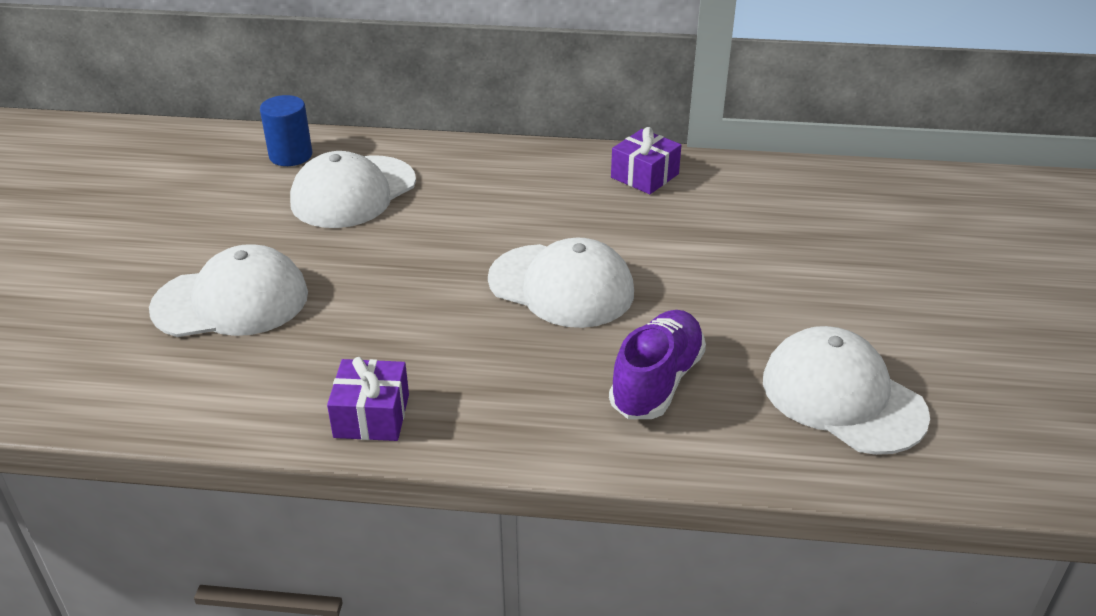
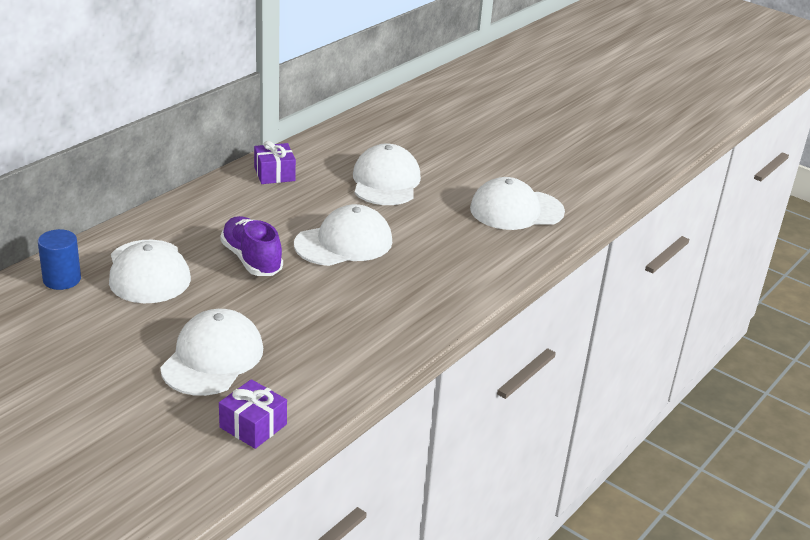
camera: 60 degrees left, 5 degrees down
purple gift [327,357,409,441] -> purple gift moved to [219,379,287,449]
purple shoe [609,310,706,419] -> purple shoe moved to [220,216,283,276]
none -> white cap [353,144,421,205]

